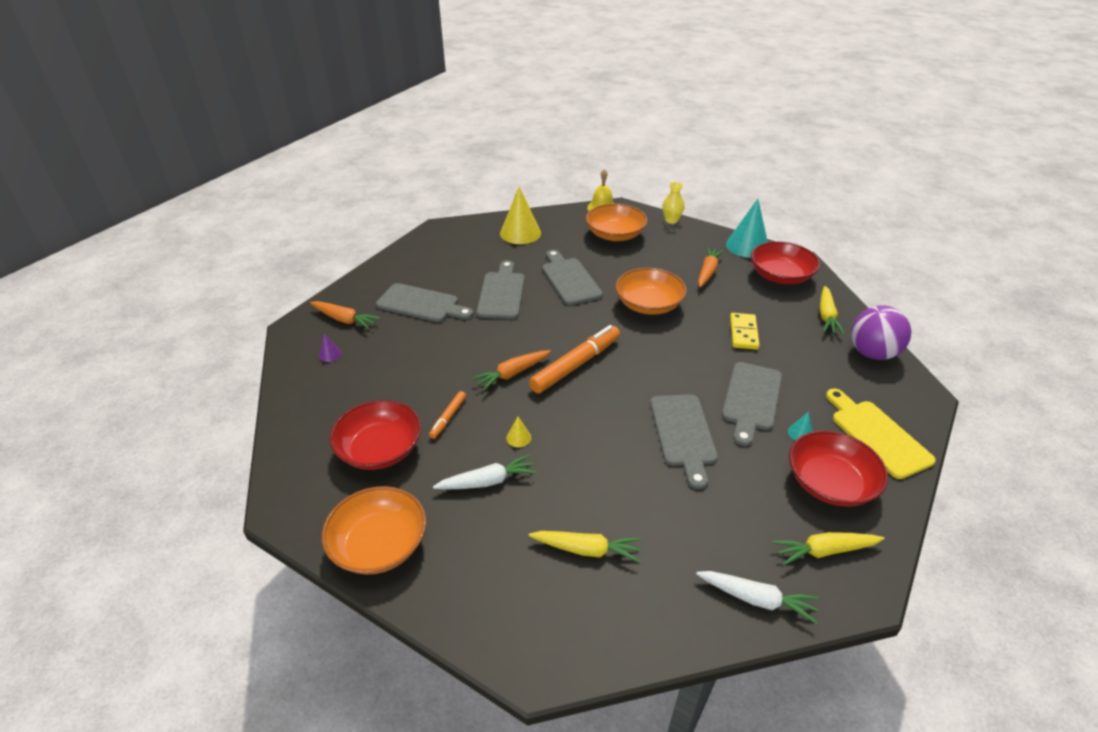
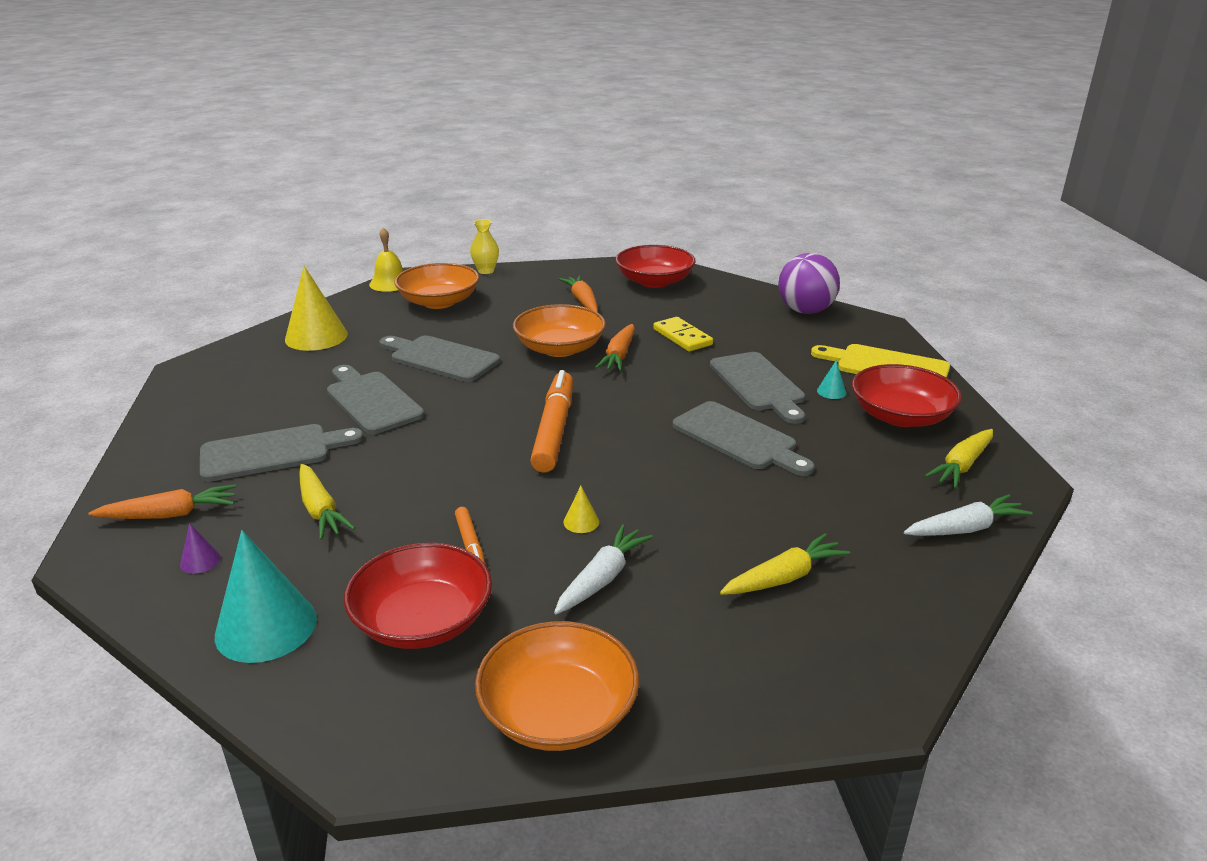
camera: 40 degrees left, 10 degrees down
orange carrot [472,350,551,391] -> orange carrot moved to [595,324,635,371]
turquoise cone [726,199,768,258] -> turquoise cone moved to [215,530,317,663]
yellow carrot [819,286,845,335] -> yellow carrot moved to [299,464,355,540]

